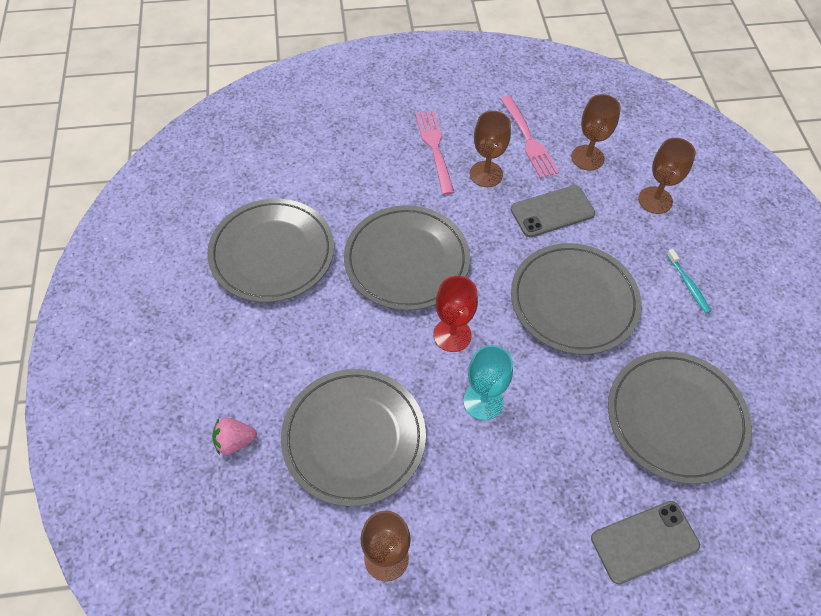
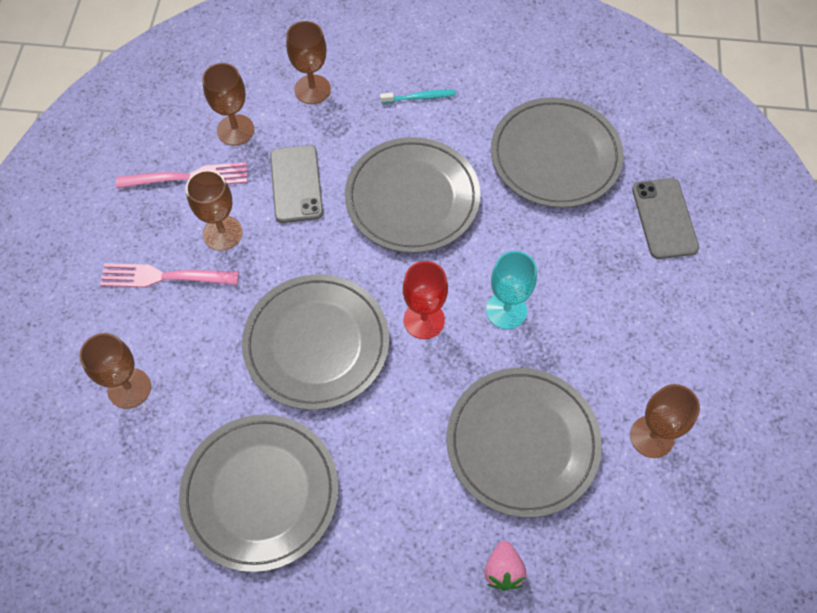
camera: 75 degrees left, 5 degrees up
none -> brown goblet [79,333,151,409]

